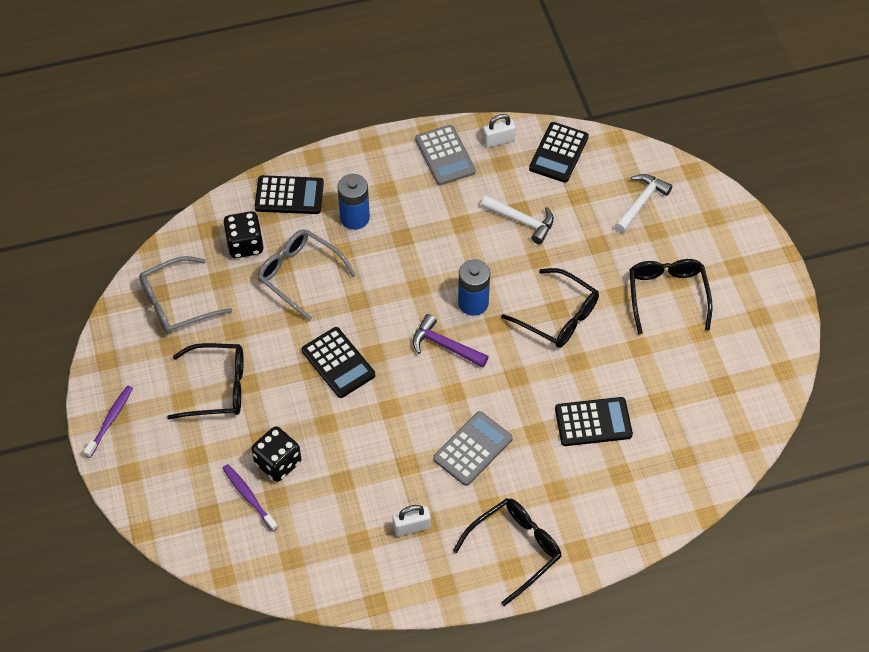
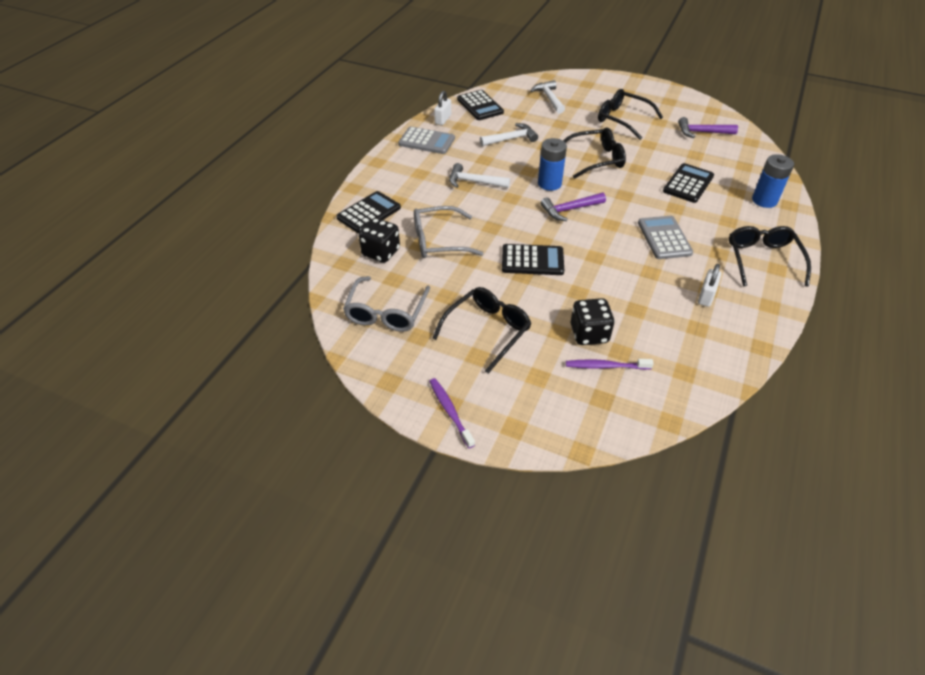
camera: 50 degrees left, 10 degrees down
blue battery [338,174,370,230] -> blue battery moved to [752,154,794,208]
none -> white hammer [449,163,510,188]
none -> purple hammer [678,117,738,138]

